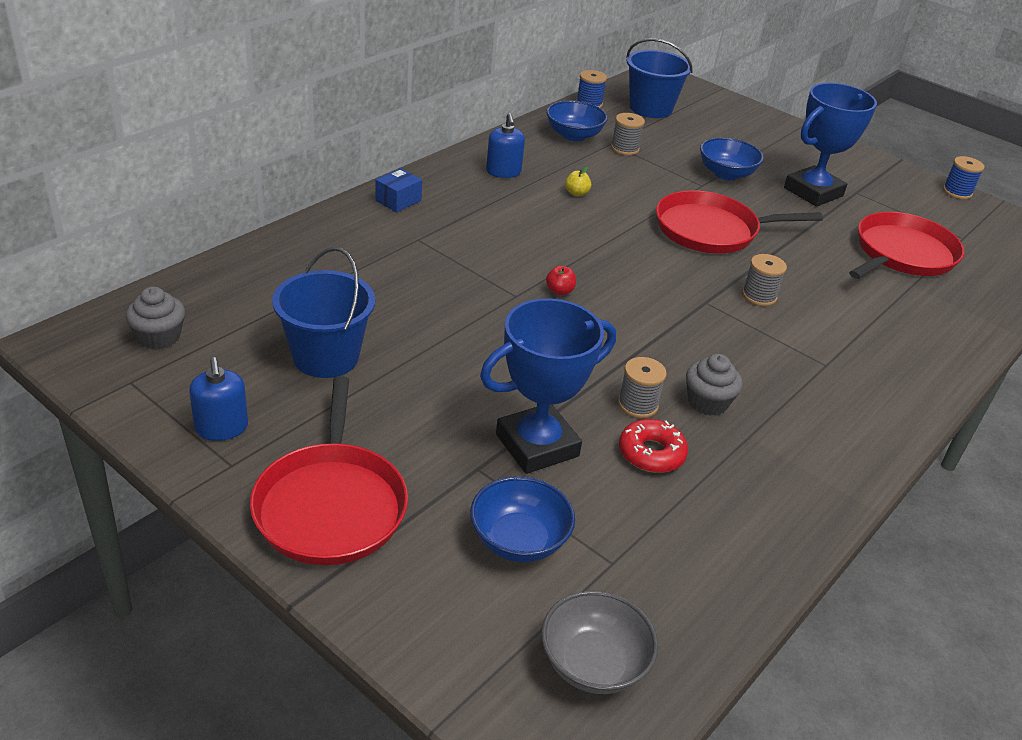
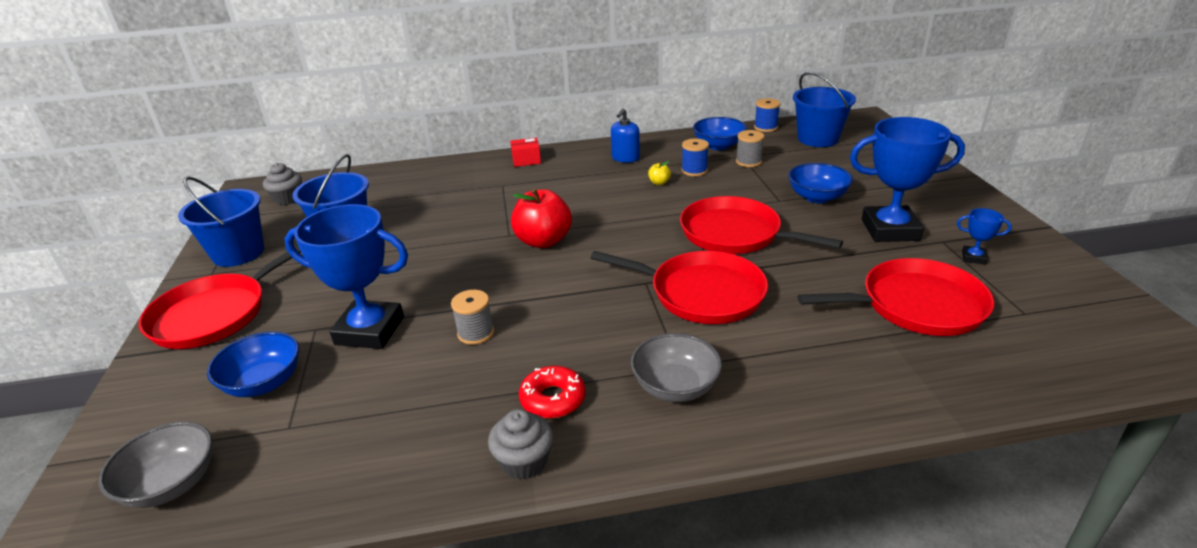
camera: 45 degrees right, 5 degrees down
blue soap dispenser [189,357,248,441] -> blue bucket [178,176,264,267]
blue box [375,168,422,212] -> red box [510,138,541,167]
red apple [546,266,576,295] -> red apple [511,188,572,248], size x2.33
red donut [619,419,688,473] -> red donut moved to [519,366,586,418]
grey cupcake [686,354,743,416] -> grey cupcake moved to [488,409,553,480]
grey spool [742,254,787,306] -> red pan [591,251,768,324]
blue spool [943,156,984,199] -> blue spool moved to [681,138,709,176]
none -> grey bowl [631,333,722,402]
none -> blue trophy [957,208,1012,265]

